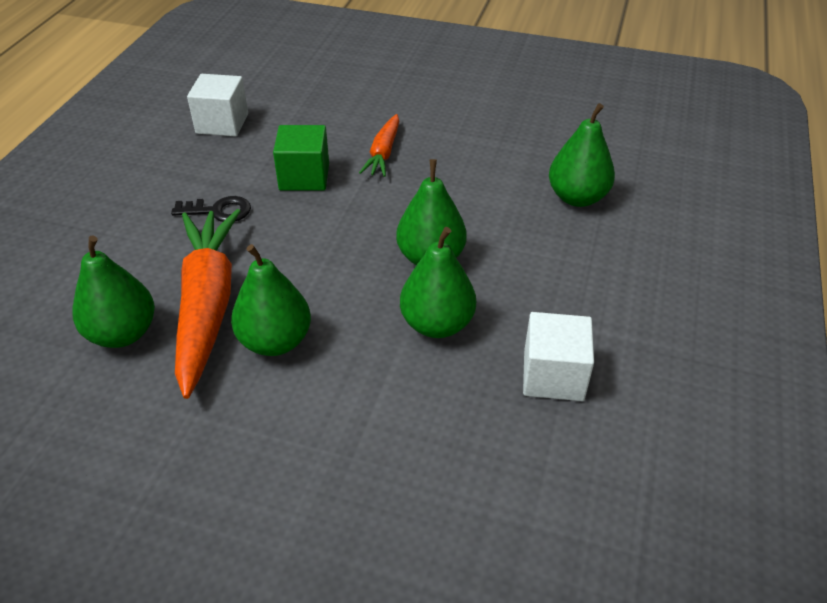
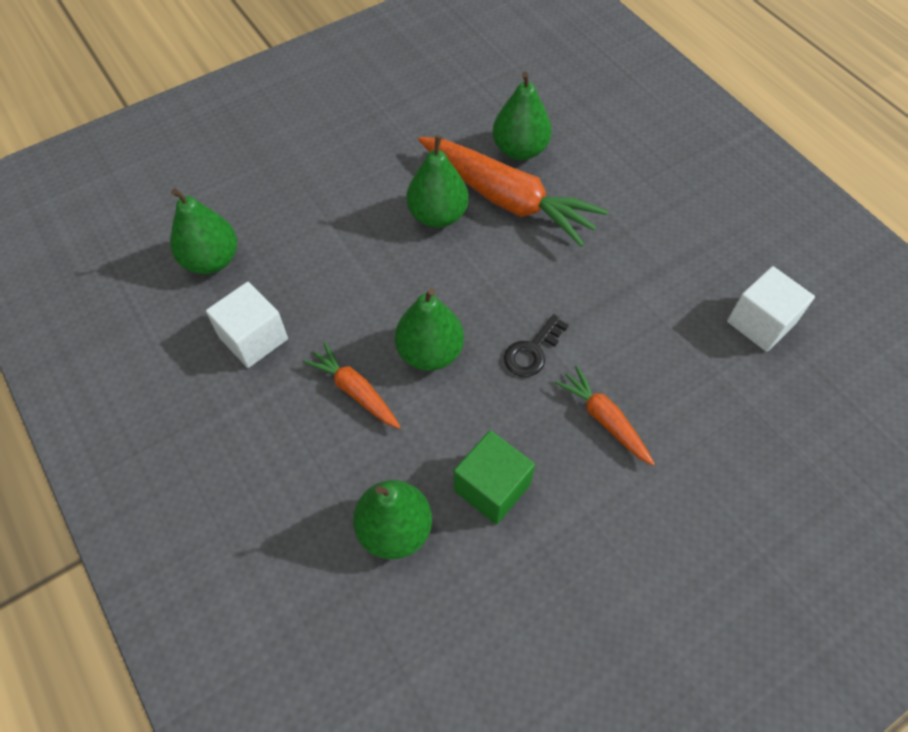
camera: 130 degrees right, 15 degrees up
black key [171,196,251,222] -> black key moved to [504,314,569,377]
green cube [273,125,329,191] -> green cube moved to [454,430,535,524]
green pear [400,227,476,338] -> green pear moved to [170,188,237,274]
none -> orange carrot [303,343,400,429]

